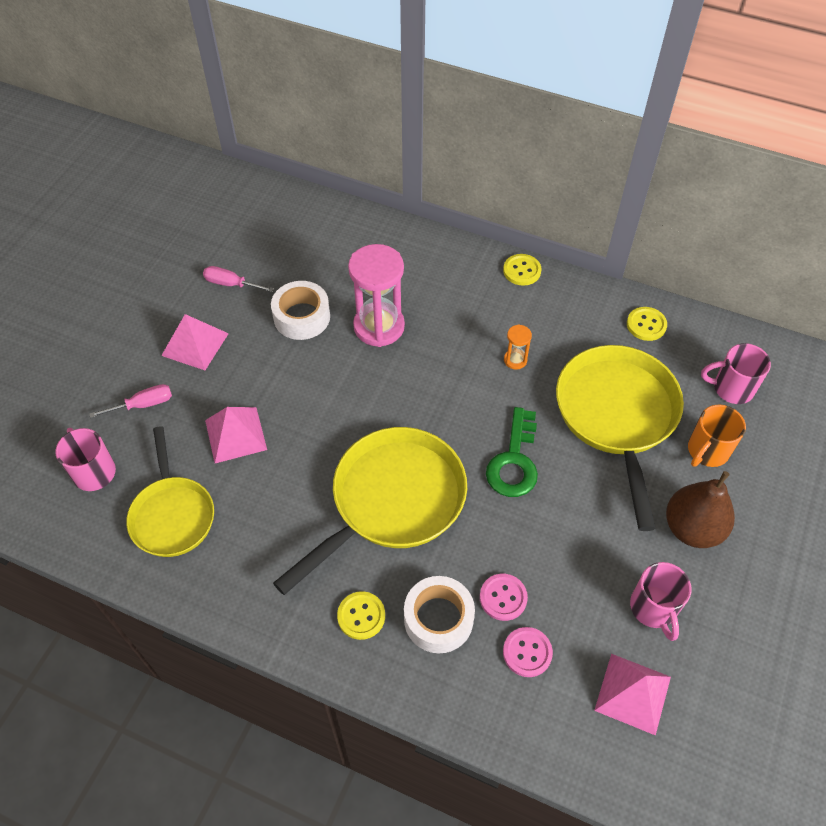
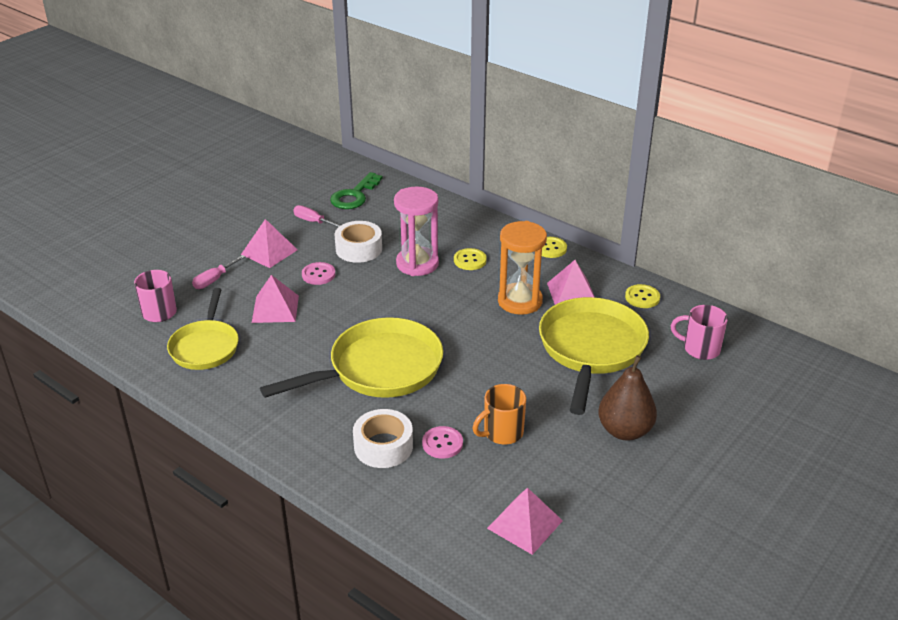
camera: 15 degrees right, 20 degrees down
pink screwdriver [89,384,172,418] -> pink screwdriver turned 135 degrees clockwise [192,255,245,289]
yellow button [337,591,385,640] -> yellow button moved to [454,248,487,270]
green key [486,407,538,497] -> green key moved to [330,172,383,209]
pink button [503,627,553,677] -> pink button moved to [302,262,335,285]
orange hourglass [504,324,532,370] -> orange hourglass [498,221,547,315], size x2.22
pink mug [630,562,692,641] -> none
orange mug [688,405,746,467] -> orange mug moved to [473,384,526,445]
none -> pink pyramid [547,260,595,305]

